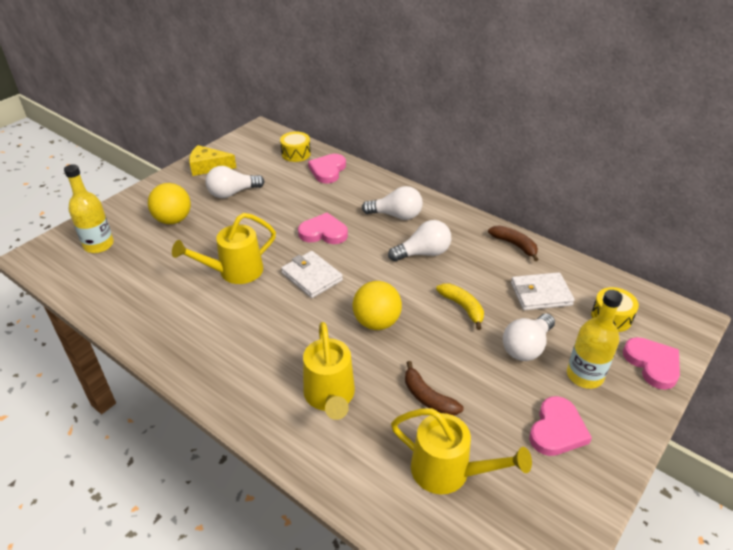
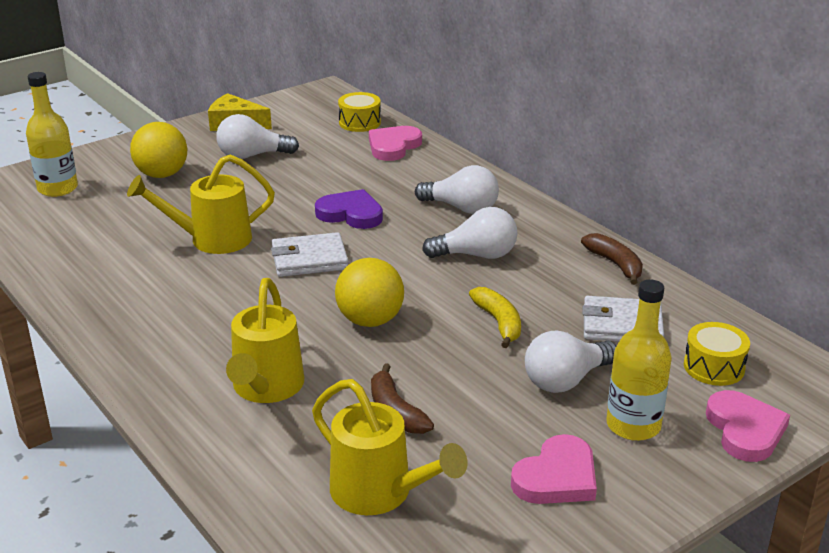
camera: 15 degrees right, 10 degrees down
white wallet [281,251,343,298] -> white wallet turned 75 degrees counterclockwise [271,232,348,277]
pink heart [298,213,348,244] -> purple heart [315,189,383,229]

